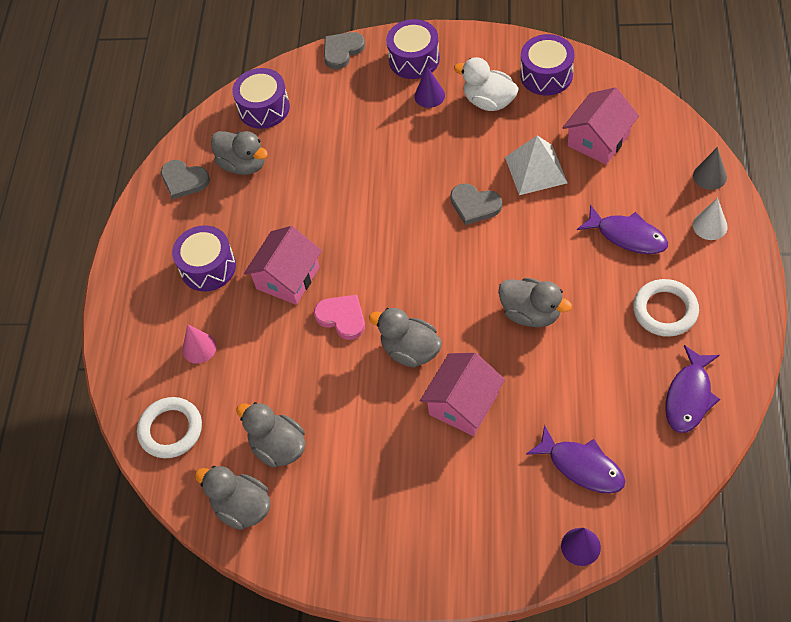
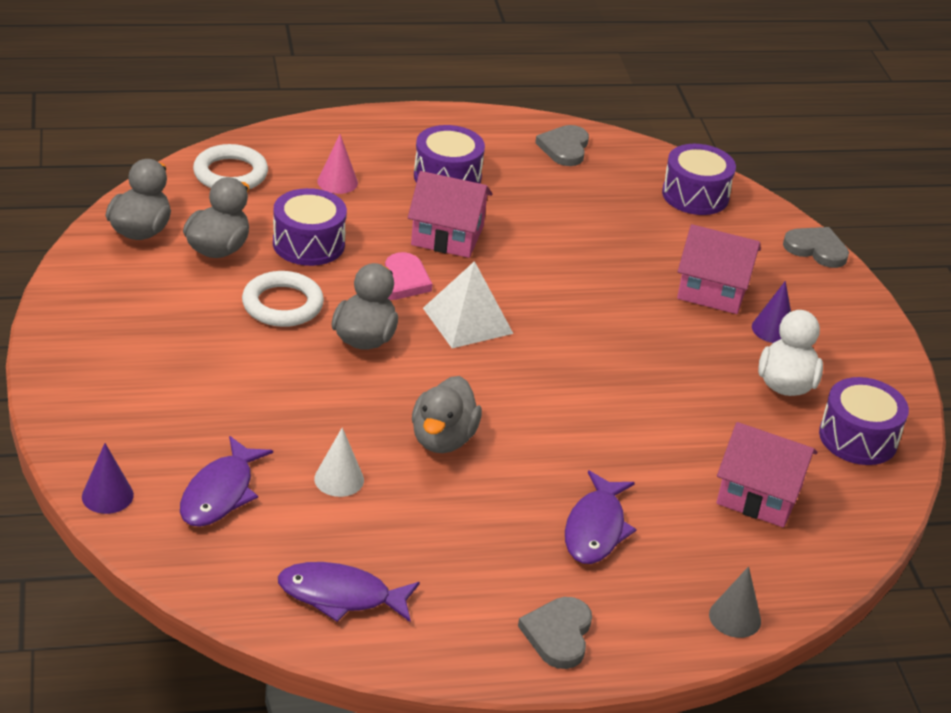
camera: 65 degrees right, 20 degrees down
grey duck [211,131,268,175] -> none
purple drum [386,19,440,79] -> purple drum moved to [273,188,347,266]
pink house [420,353,505,436] -> pink house moved to [677,224,761,314]
grey heart [450,183,502,225] -> grey heart moved to [518,597,592,669]
white pyramid [505,135,568,195] -> white pyramid moved to [423,261,514,348]
white ring [633,279,699,337] -> white ring moved to [242,271,324,327]
white cone [693,198,728,240] -> white cone moved to [314,428,364,497]

